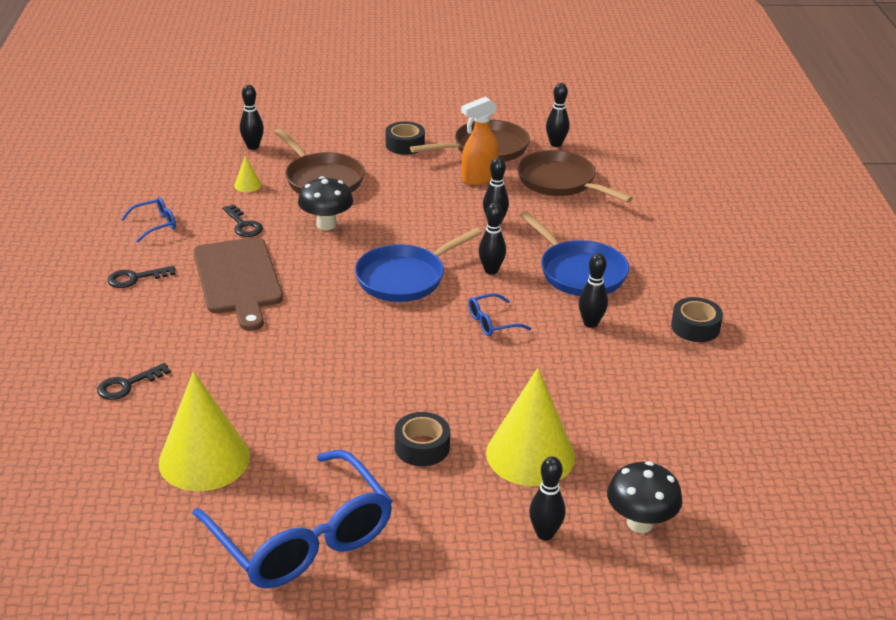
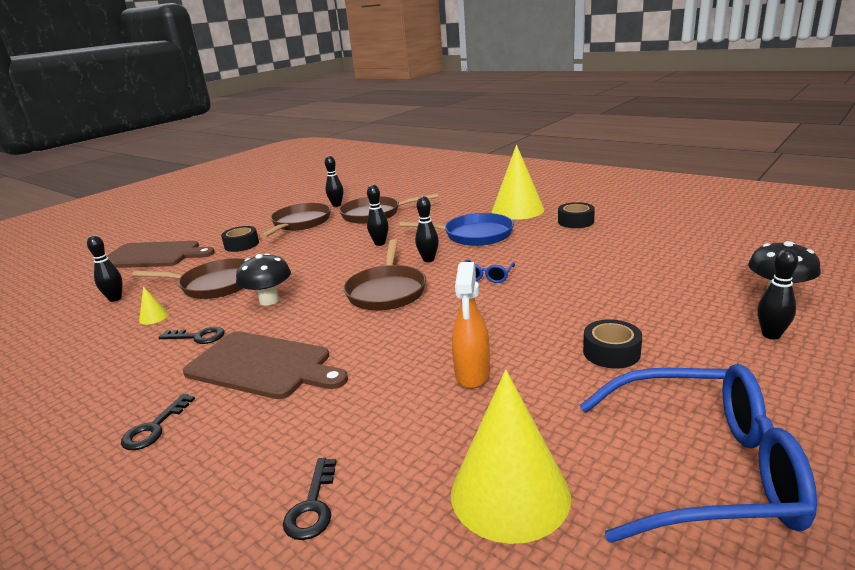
camera: 45 degrees left, 10 degrees down
blue glasses [121,197,176,243] -> none
blue pan [355,228,482,302] -> brown pan [343,239,426,311]
orange spray bottle [461,97,499,185] -> orange spray bottle moved to [452,262,490,389]
yellow cone [486,368,575,486] -> yellow cone moved to [492,145,544,220]
black bowling pin [579,253,608,328] -> none
none -> brown cutting board [106,241,215,268]

